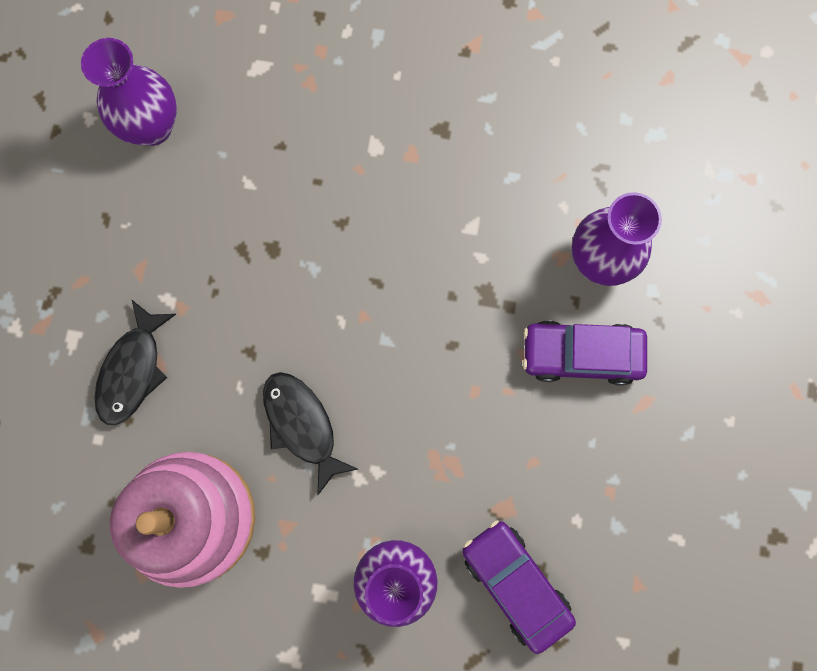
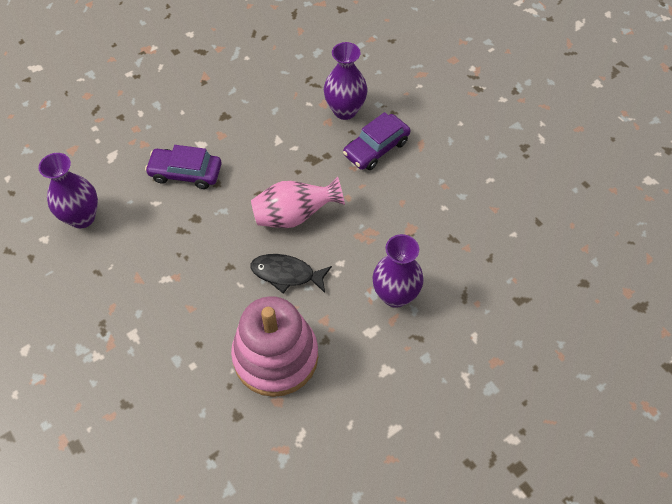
camera: 45 degrees left, 20 degrees down
black fish [94,299,176,425] -> none
purple car [462,520,576,654] -> purple car moved to [145,145,222,189]
none -> pink vase [251,177,345,228]

